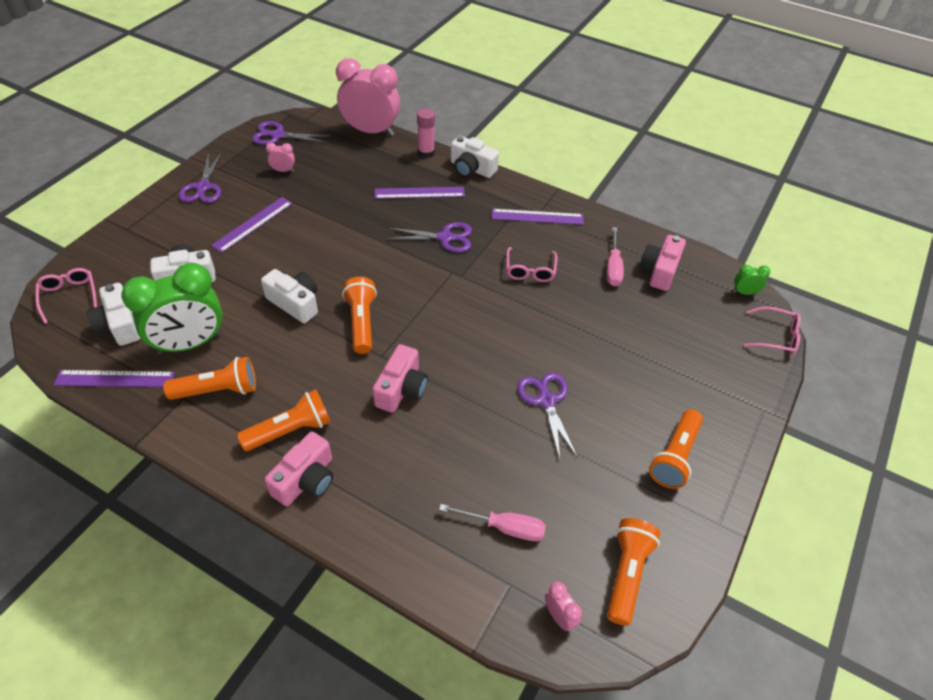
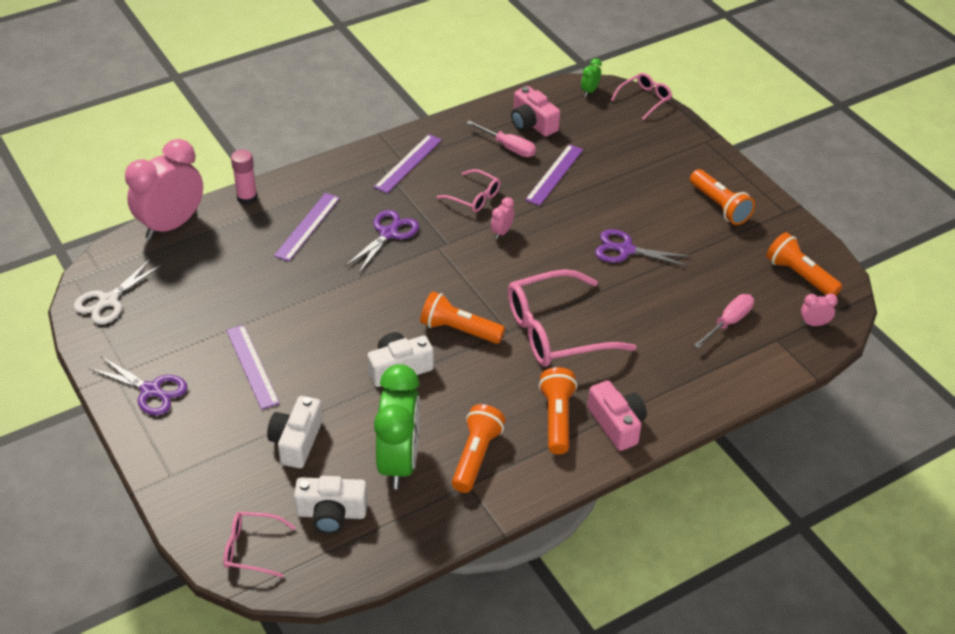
camera: 60 degrees left, 5 degrees down
purple ruler [54,370,175,387] -> purple ruler moved to [525,144,583,206]
purple scissors [252,121,330,145] -> white scissors [74,259,163,324]
pink clock [266,142,295,172] -> pink clock moved to [491,197,515,239]
pink camera [372,344,428,413] -> pink glasses [508,269,637,367]
white camera [451,136,499,178] -> none

